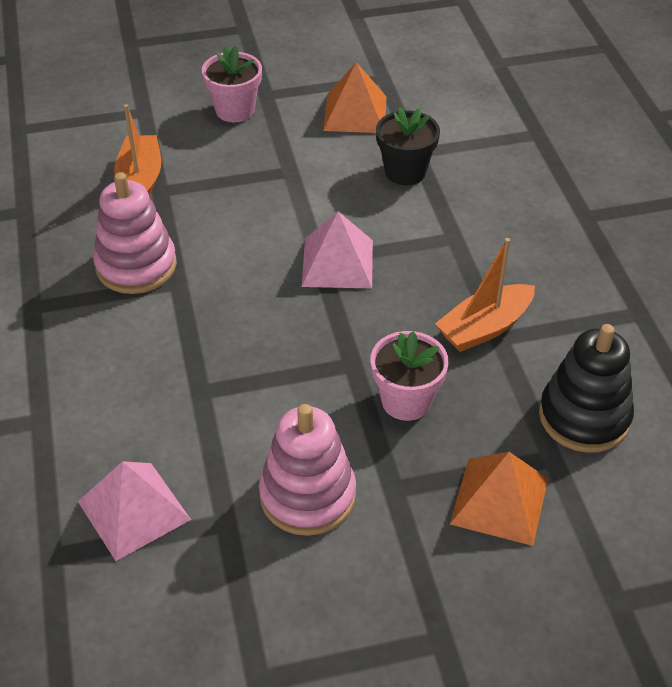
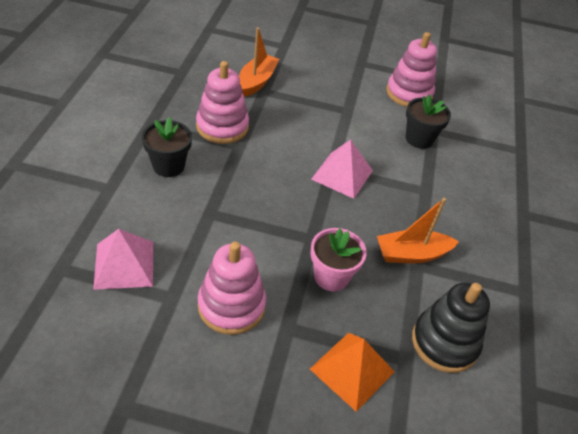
camera: 20 degrees right, 0 degrees up
pink flower pot [202,46,262,123] -> none
orange pyramid [323,62,387,133] -> pink stacking toy [387,32,437,107]
none -> black flower pot [142,117,192,177]

